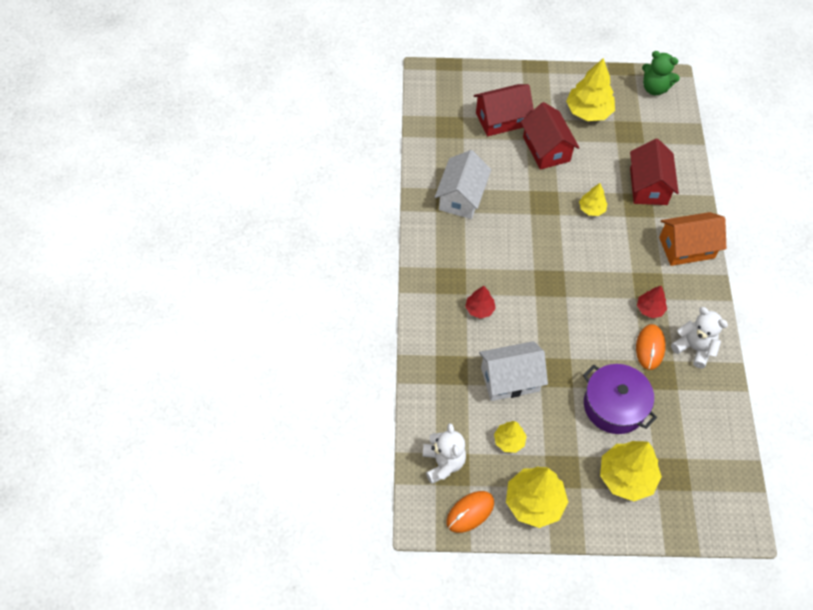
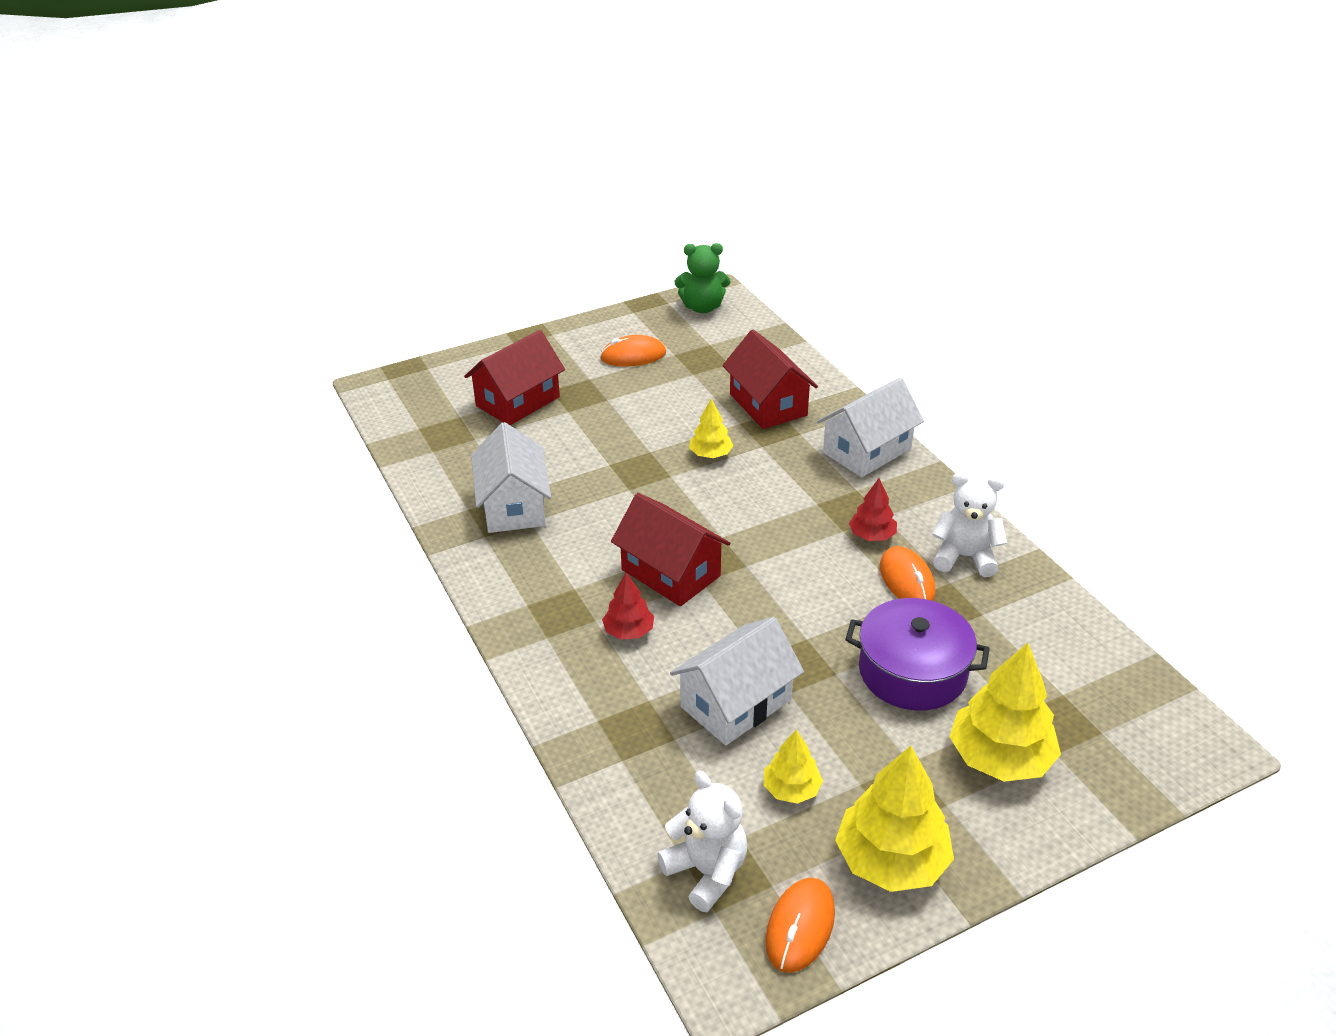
camera: 25 degrees left, 20 degrees down
red house [521,102,580,170] -> red house moved to [611,493,730,606]
yellow tree [566,58,615,121] -> orange mouse [600,335,666,366]
orange house [659,212,726,266] -> white house [817,377,924,477]

